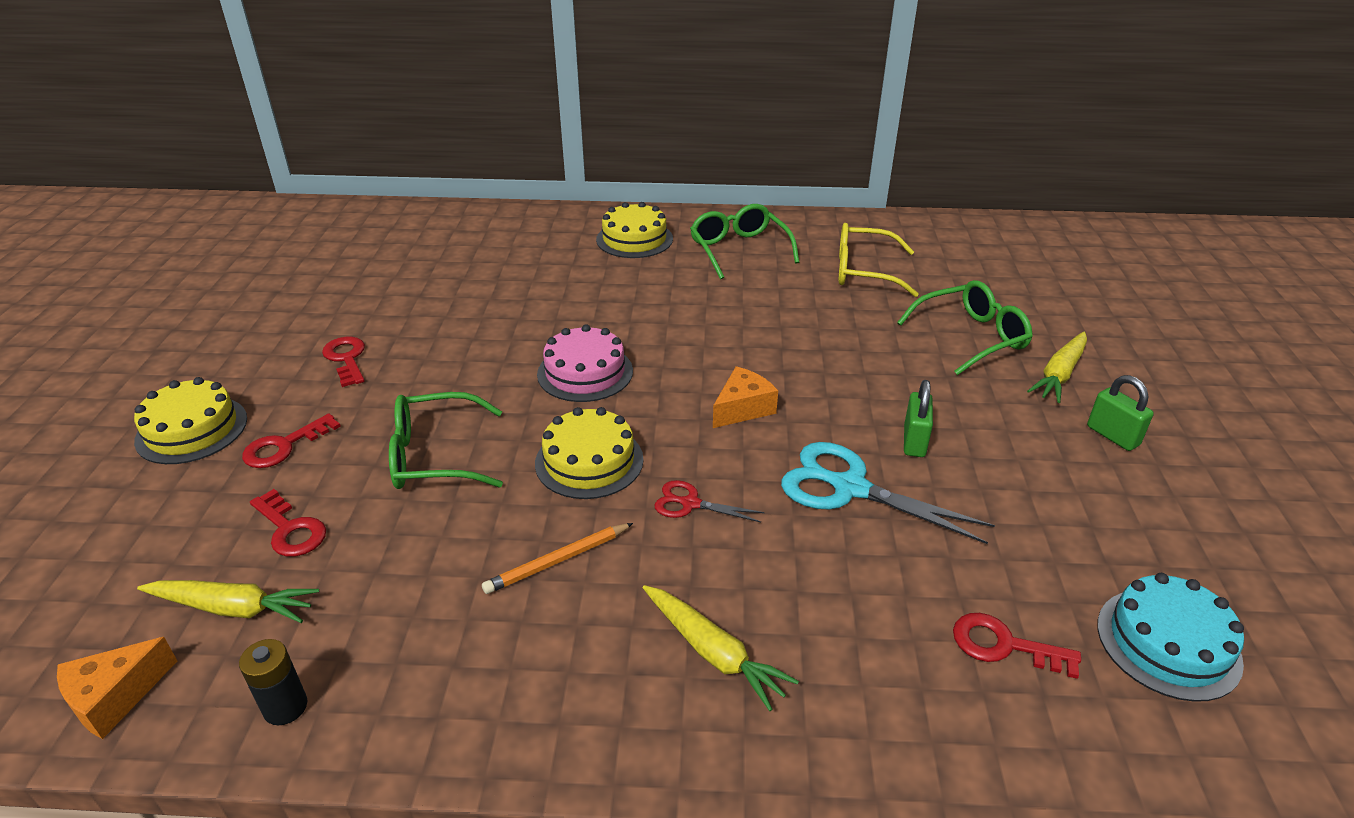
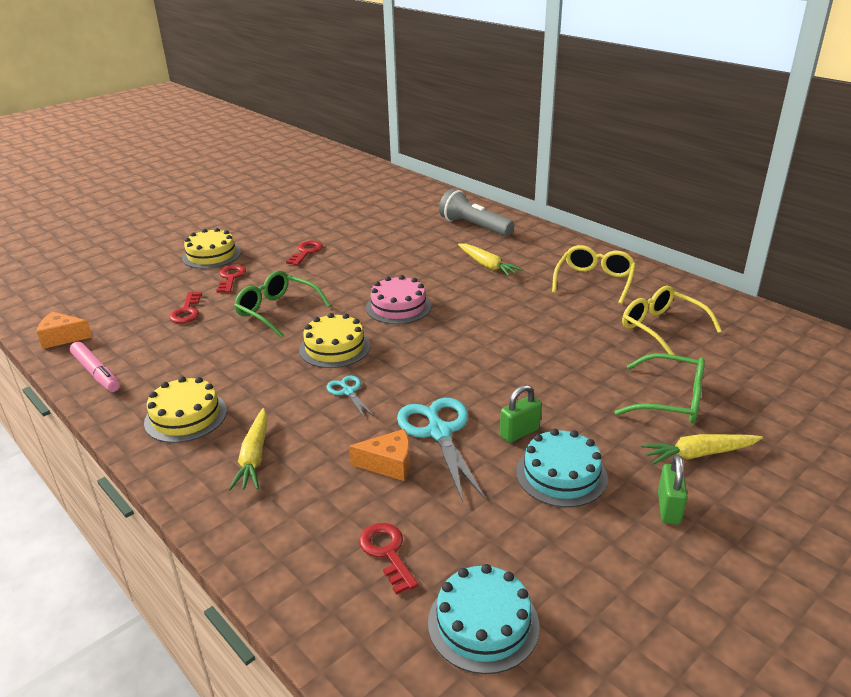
camera: 45 degrees right, 5 degrees down
yellow carrot [137,580,319,623] -> yellow carrot moved to [458,244,523,276]
black battery [239,639,307,725] -> pink marker [70,342,120,392]
red key [242,413,341,468] -> red key turned 90 degrees clockwise [216,265,246,293]
orange pencil [482,523,633,594] -> none
yellow cake [596,202,673,258] -> yellow cake moved to [144,376,227,443]
red scissors [655,480,765,522] -> turquoise scissors [327,376,375,419]
green glasses [690,204,800,279] -> yellow glasses [552,245,636,304]
orange cheese [713,366,778,428] -> orange cheese moved to [349,429,410,481]
none -> grey flashlight [439,189,514,236]
none -> turquoise cake [516,429,608,507]

